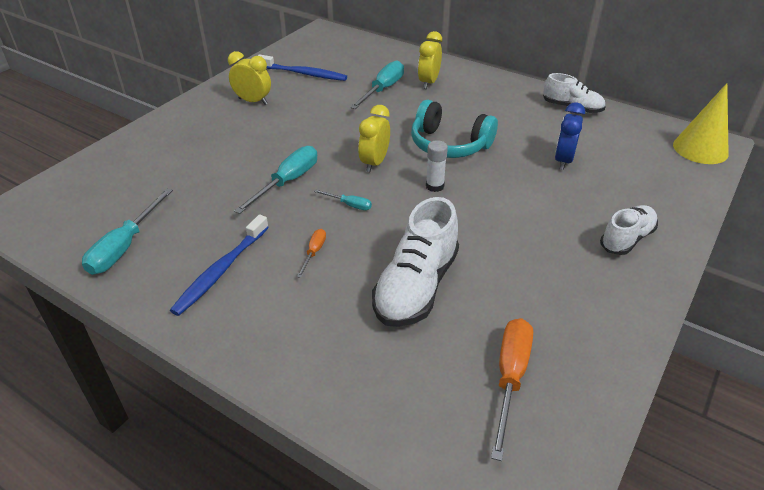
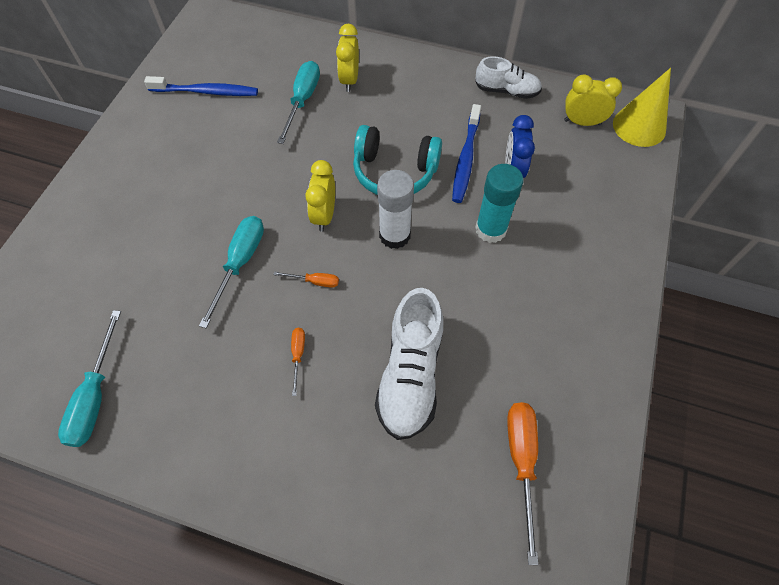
camera: 15 degrees left, 20 degrees up
blue toothbrush [170,215,269,316] -> blue toothbrush moved to [452,104,481,203]
yellow clock [228,51,271,105] -> yellow clock moved to [564,74,622,126]
turquoise screwdriver [313,189,372,210] -> orange screwdriver [273,271,339,288]
white glue stick [426,140,448,192] -> white glue stick [377,170,414,249], size x1.64
white shoe [600,205,658,255] -> none
none -> turquoise glue stick [475,164,524,243]

